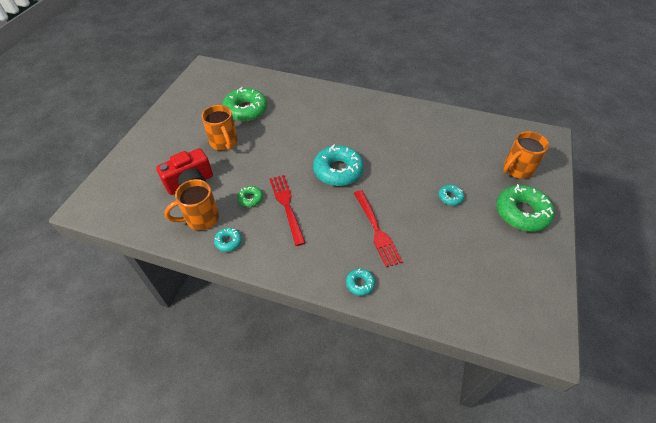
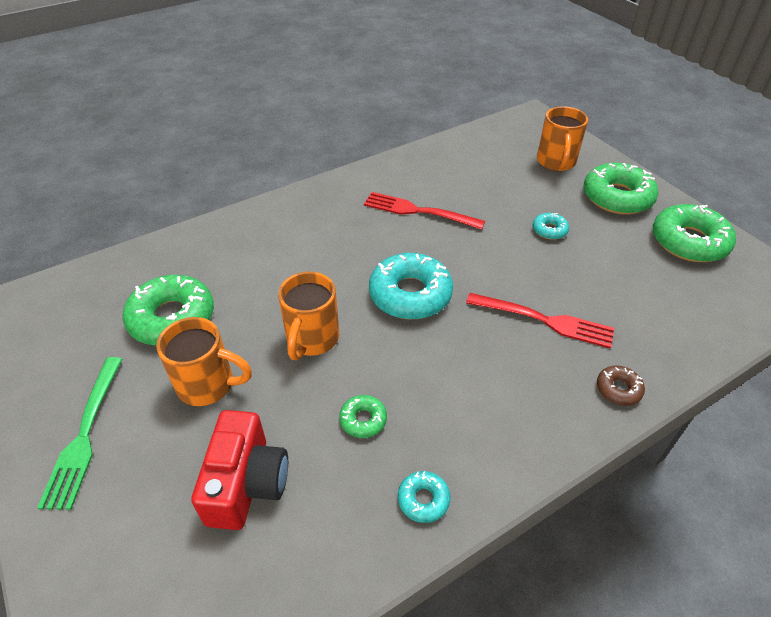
camera: 50 degrees left, 5 degrees down
orange mug [164,179,219,230] -> orange mug moved to [278,272,339,360]
red fork [269,175,306,246] -> red fork moved to [364,192,485,230]
turquoise donut [346,268,375,296] -> brown donut [597,365,645,406]
none -> green fork [37,357,122,510]
none -> green donut [653,204,736,262]

